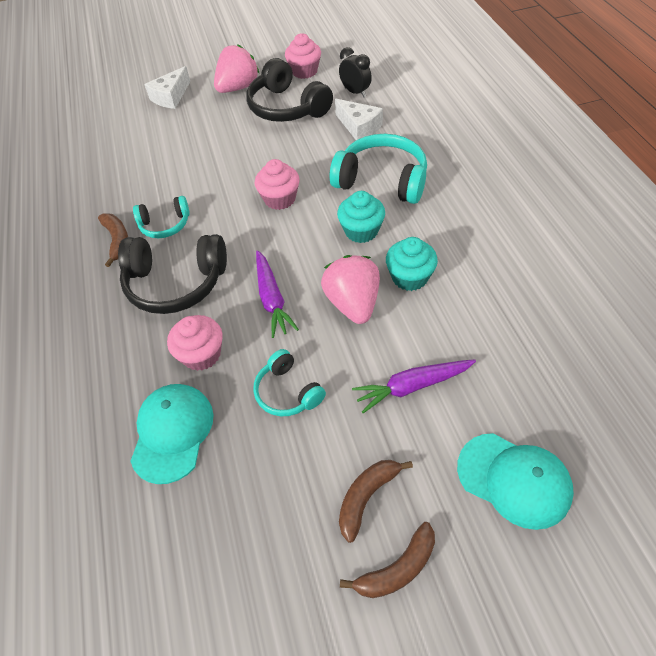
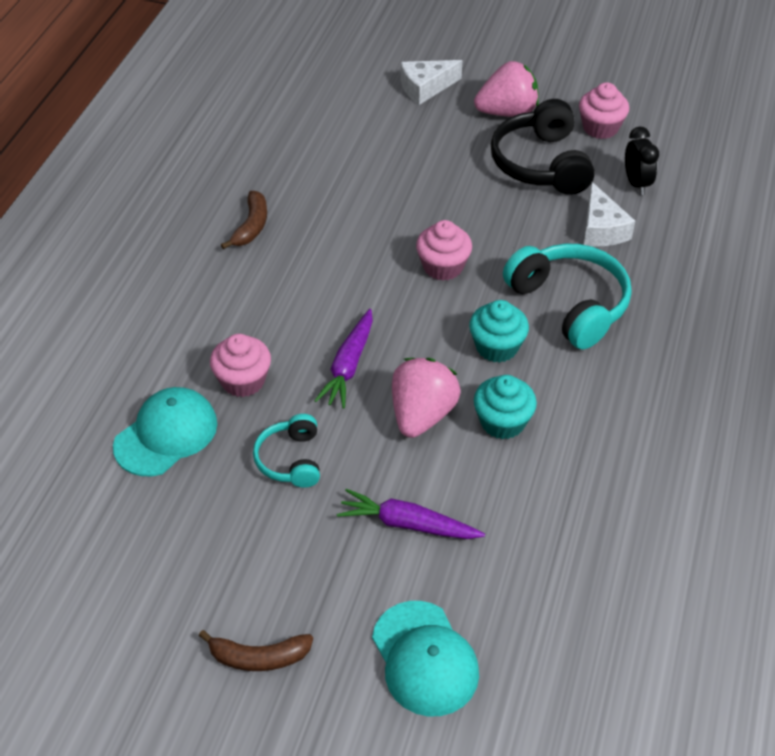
camera: 30 degrees right, 5 degrees down
black headphones [118,234,227,314] -> none
turquoise headphones [133,196,190,238] -> none
brown banana [339,460,413,543] -> none

